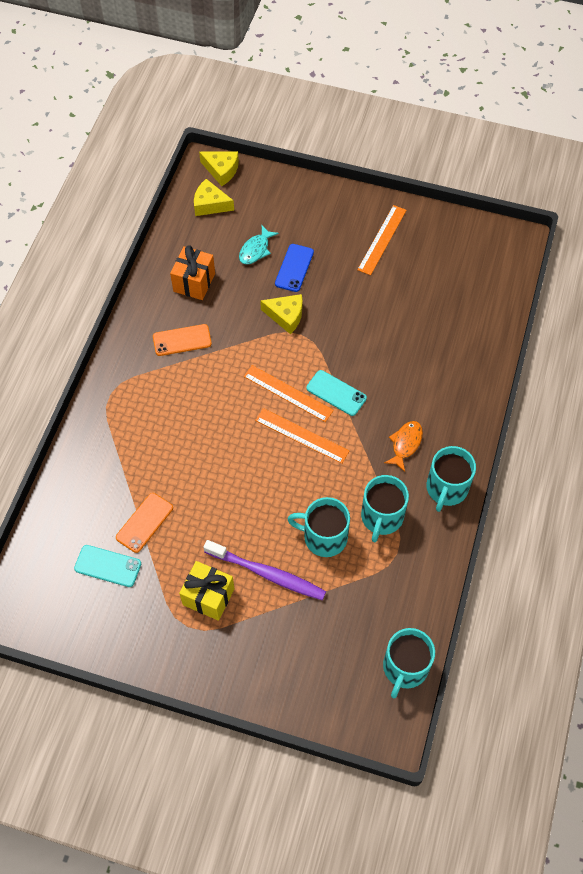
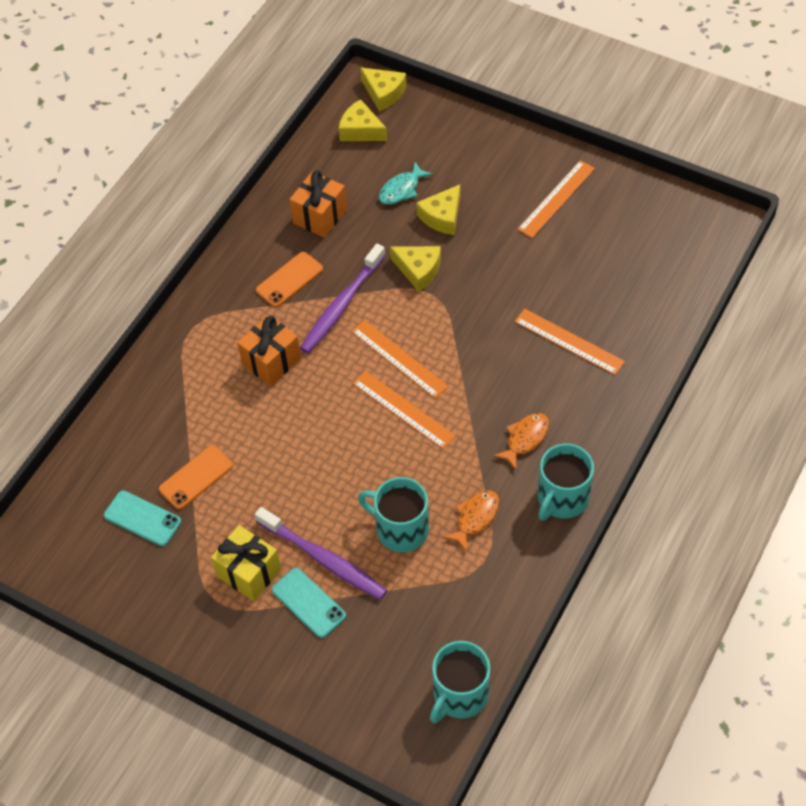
camera: 15 degrees right, 5 degrees down
orange phone [153,324,212,356] -> orange phone turned 45 degrees counterclockwise [256,252,323,307]
blue phone [275,244,314,292] -> yellow cheese [416,185,460,235]
turquoise phone [306,370,367,416] -> turquoise phone moved to [272,568,346,638]
turquoise mug [361,475,409,542] -> orange fish [443,490,499,552]
none -> orange gift [237,315,301,386]
none -> purple toothbrush [300,244,386,353]
none -> orange ruler [515,309,625,375]

